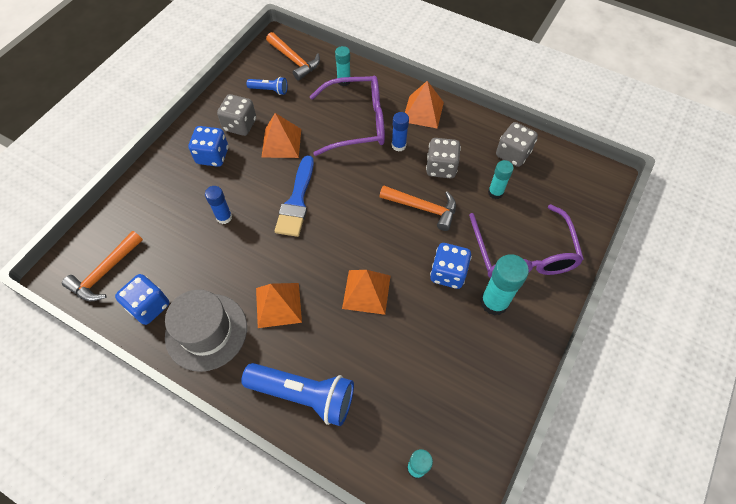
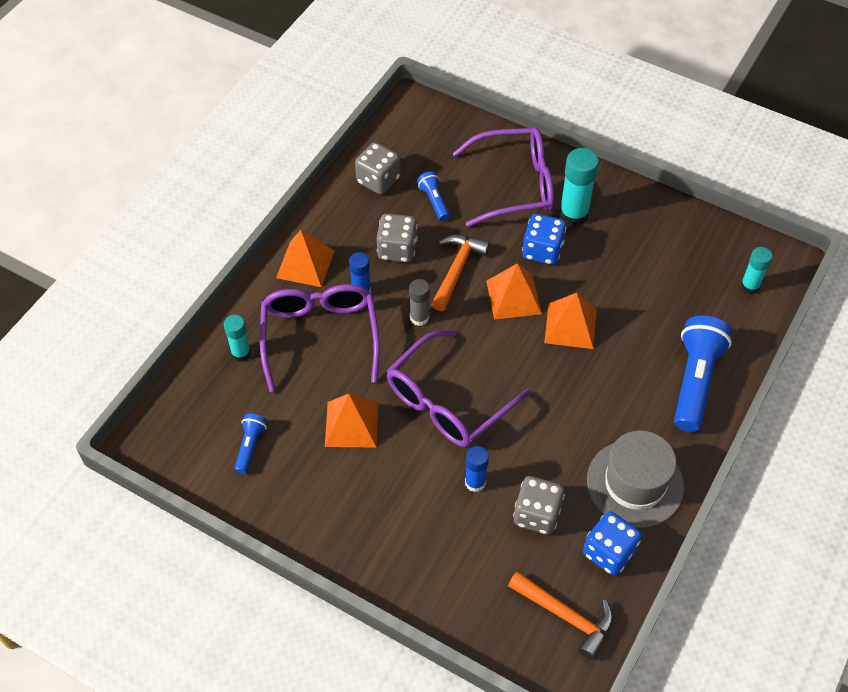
camera: 90 degrees left, 5 degrees down
blue dice [188,126,228,167] -> none
grey dice [217,94,256,136] -> grey dice moved to [513,476,565,535]
orange pyramid [256,283,302,328] -> orange pyramid moved to [486,263,542,320]
orange hammer [266,32,320,80] -> none
blue brush [275,155,314,237] -> purple glasses [387,330,531,447]
turquoise glue stick [488,160,514,199] -> blue flashlight [417,171,450,221]
none -> grey glue stick [409,279,430,326]

